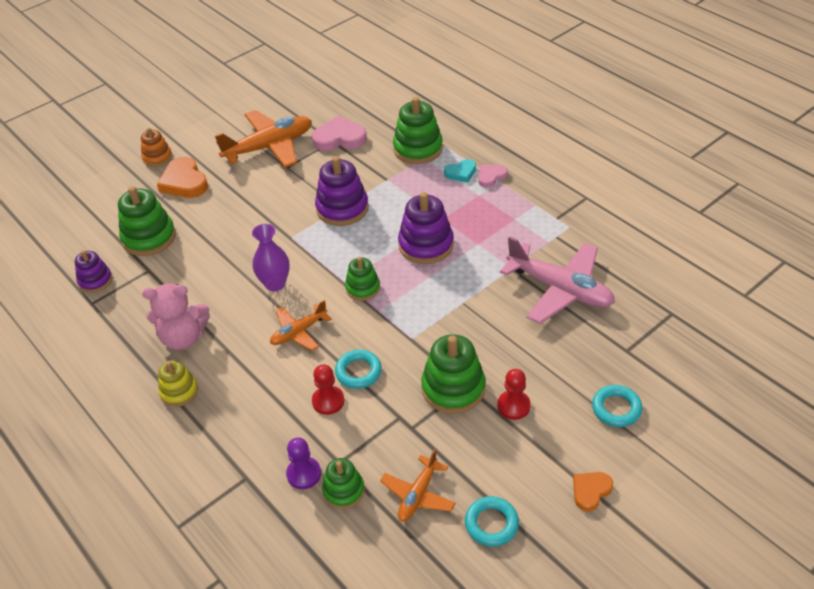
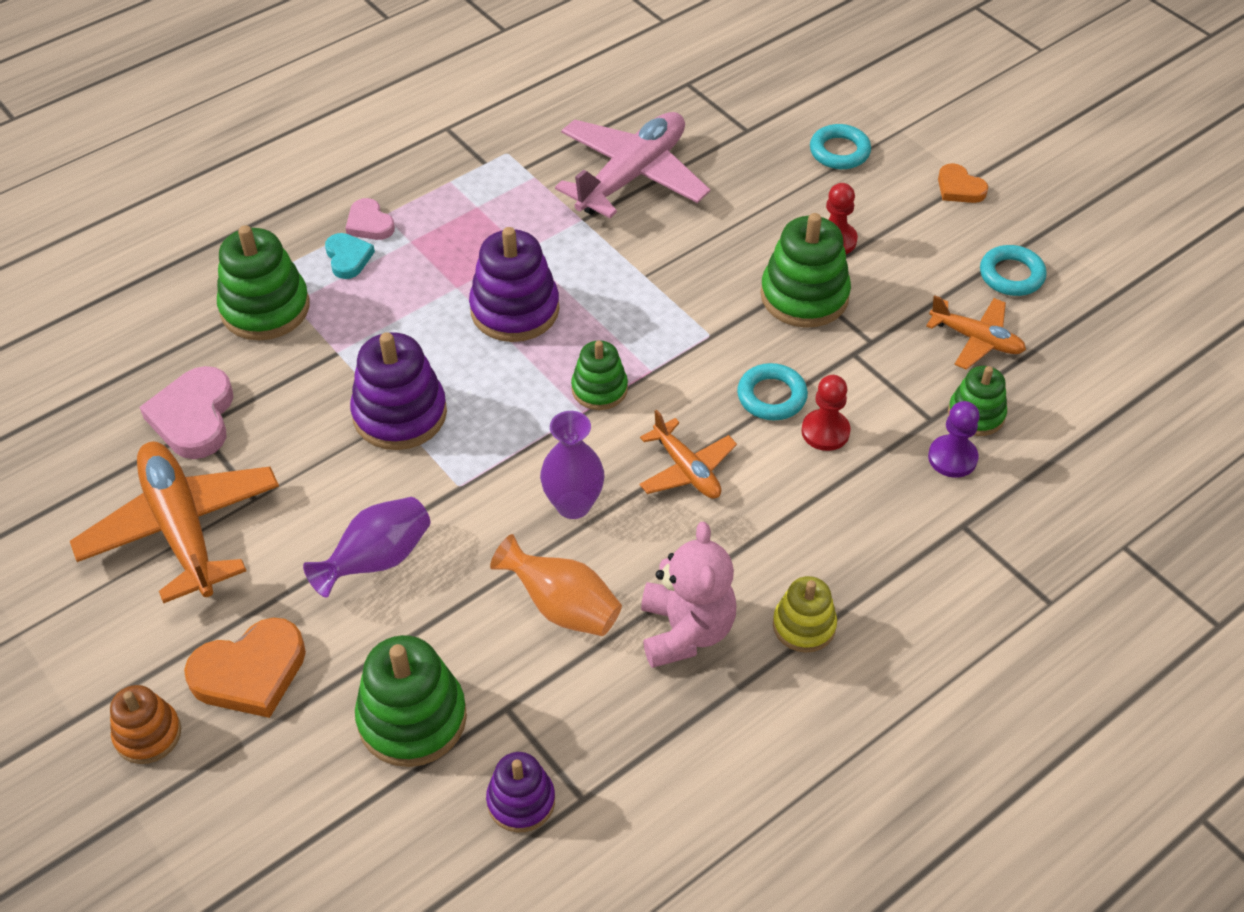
camera: 90 degrees left, 5 degrees up
none -> purple vase [303,497,430,598]
none -> orange vase [490,534,622,636]

